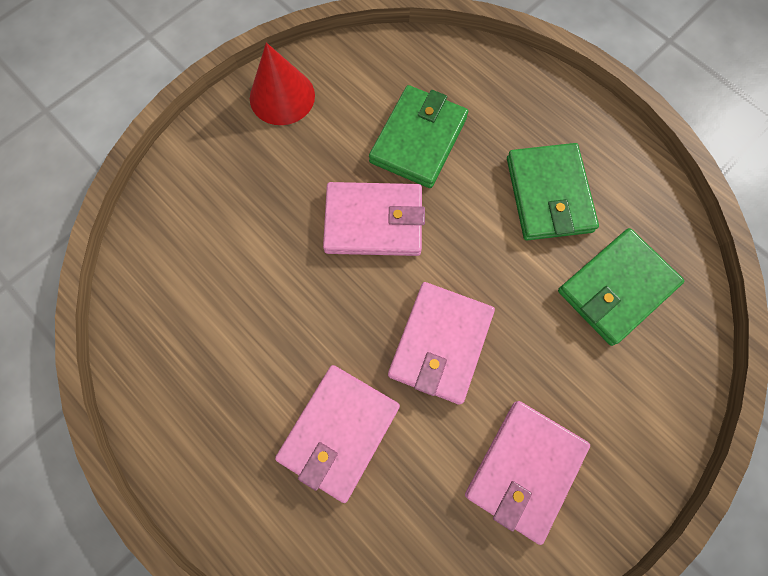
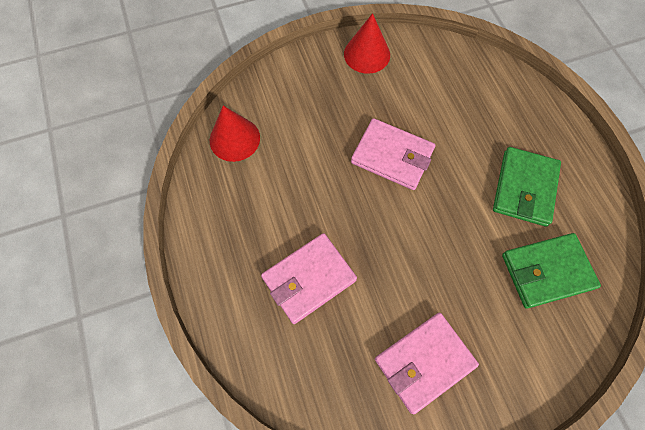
camera: 25 degrees right, 5 degrees down
green wallet [369,85,468,188] -> none
pink wallet [388,282,495,405] -> none
none -> red cone [210,106,260,162]

